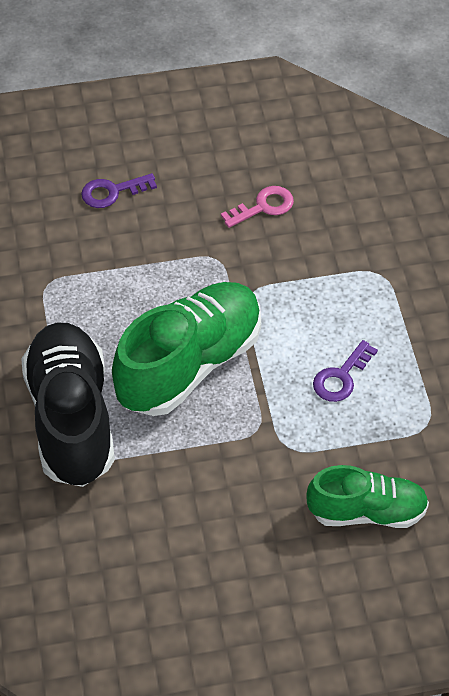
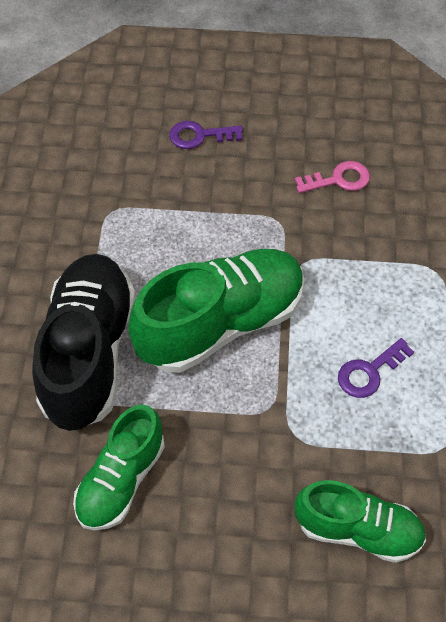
camera: 15 degrees right, 5 degrees up
none -> green shoe [73,405,165,531]

